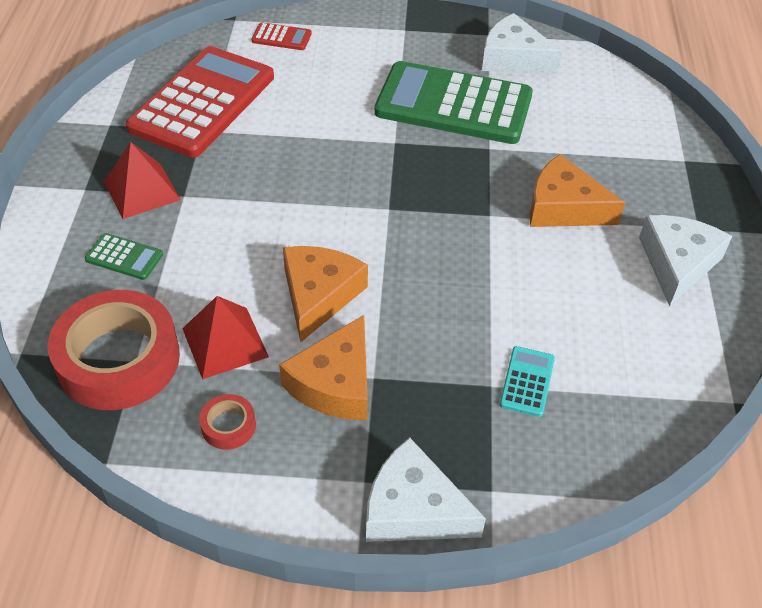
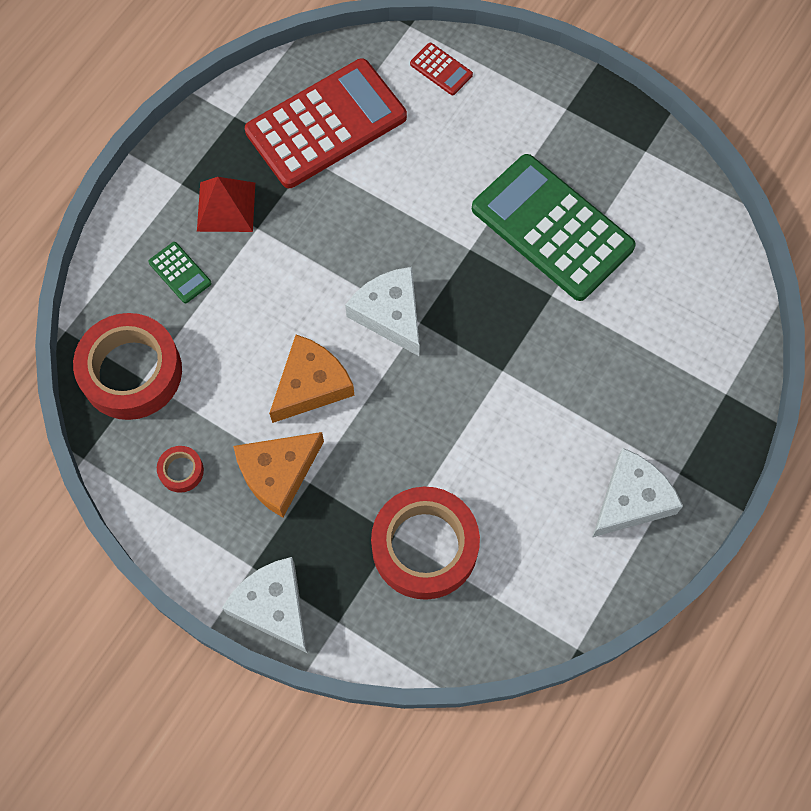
camera: 30 degrees right, 20 degrees up
red pyramid [182,296,269,379] -> none
white cheese [482,13,563,74] -> white cheese moved to [345,267,420,356]
turquoise calculator [500,346,555,417] -> red tape [371,487,480,600]
orange cheese [529,154,625,227] -> none

